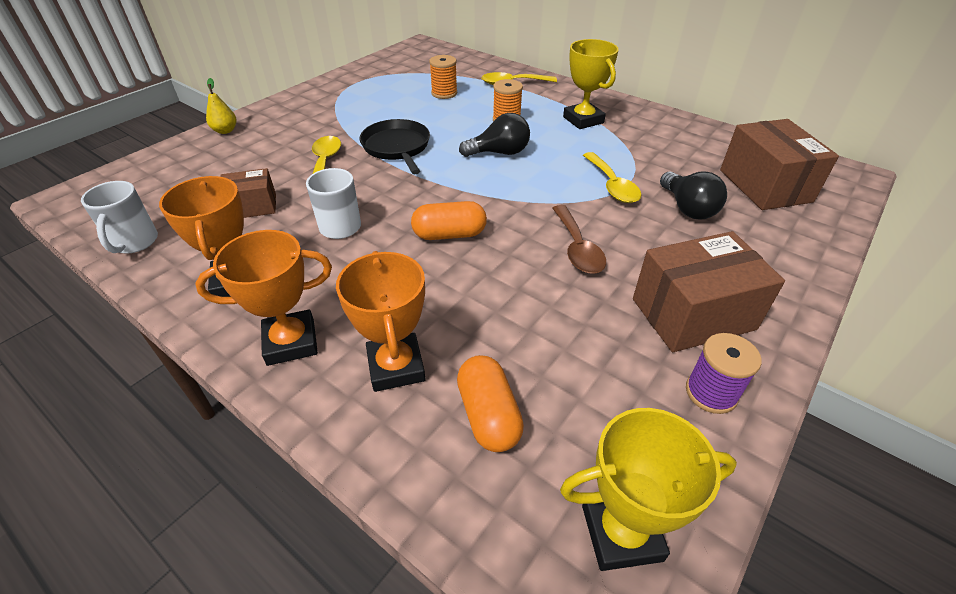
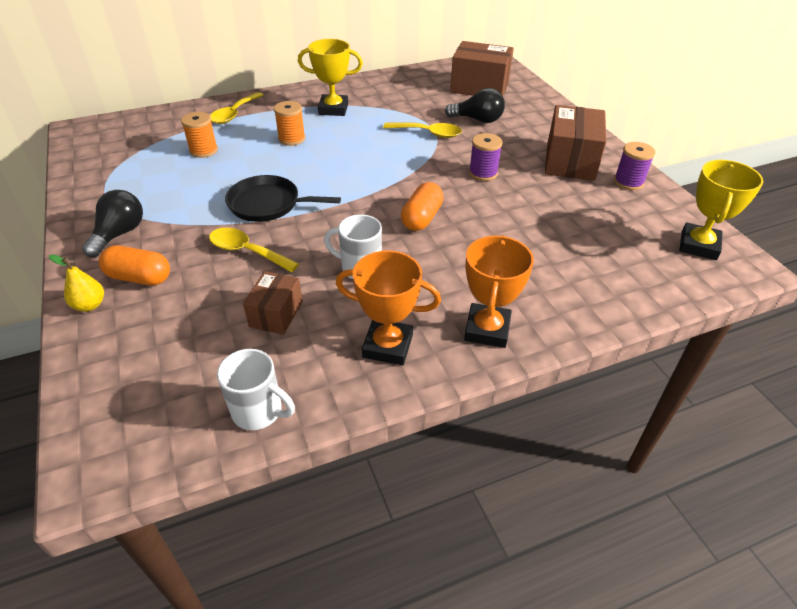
camera: 60 degrees left, 0 degrees up
orange trophy [336,251,425,392] -> none
orange capsule [457,355,524,452] -> orange capsule moved to [99,245,170,285]
black light bulb [459,113,530,157] -> black light bulb moved to [82,190,143,257]
brown spoon [552,205,606,274] -> purple spool [469,133,503,181]

